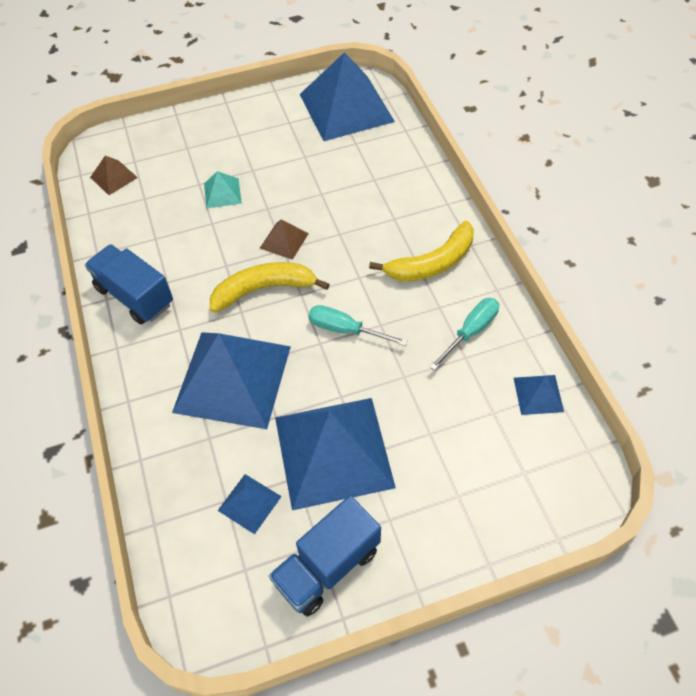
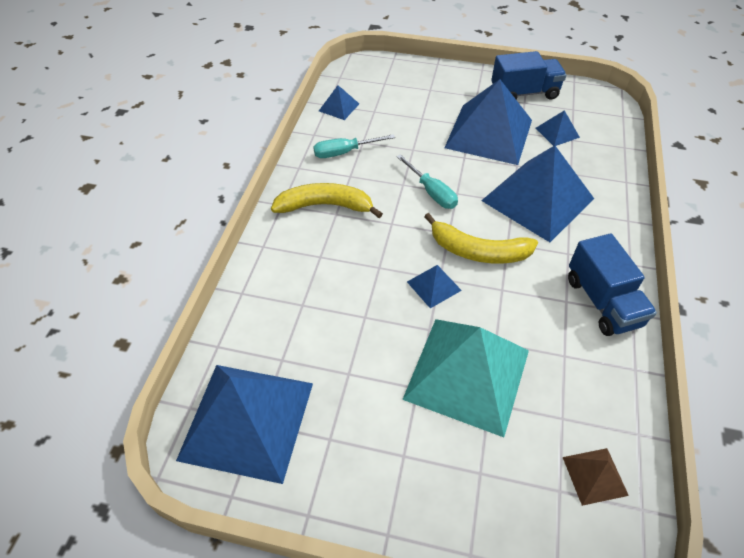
camera: 150 degrees left, 5 degrees down
turquoise pyramid [204,171,242,209] -> turquoise pyramid [402,319,529,437], size x2.31
brown pyramid [260,220,309,260] -> blue pyramid [407,265,462,308]

